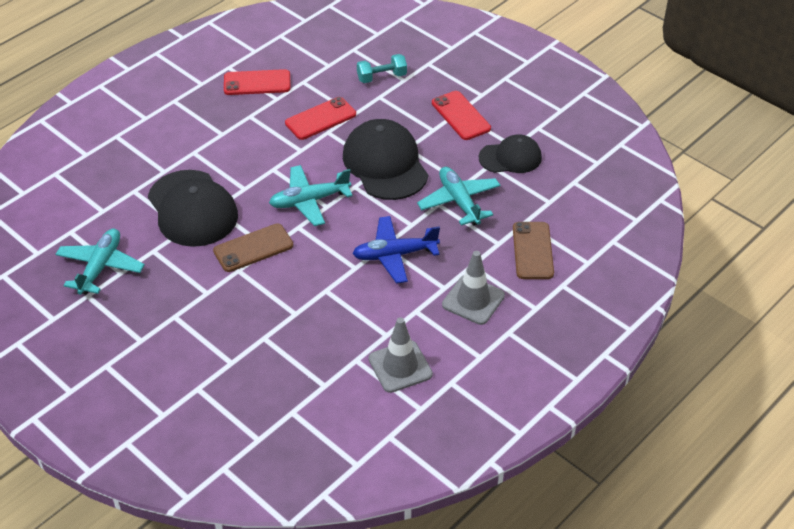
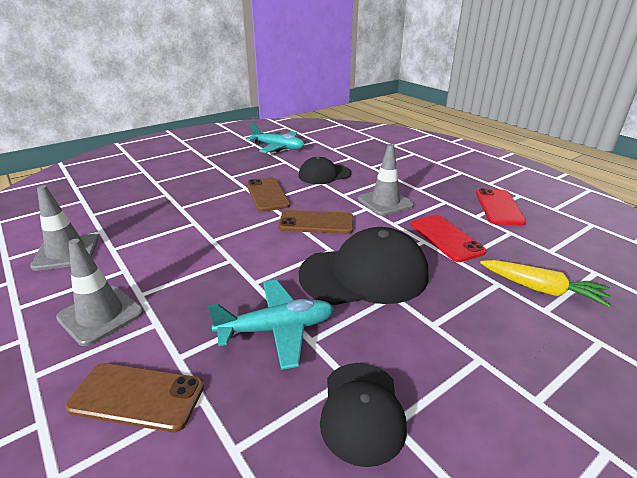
camera: 100 degrees right, 15 degrees down
black cap [148,170,238,247] -> black cap [298,156,351,184], size x0.61
turquoise plane [269,165,352,226] -> brown phone [278,210,354,234]
blue plane [352,216,440,284] -> none
turquoise dumbbell [357,54,407,83] -> yellow carrot [480,260,611,307]
red phone [432,91,491,140] -> none
none -> grey traffic cone [358,144,414,216]

